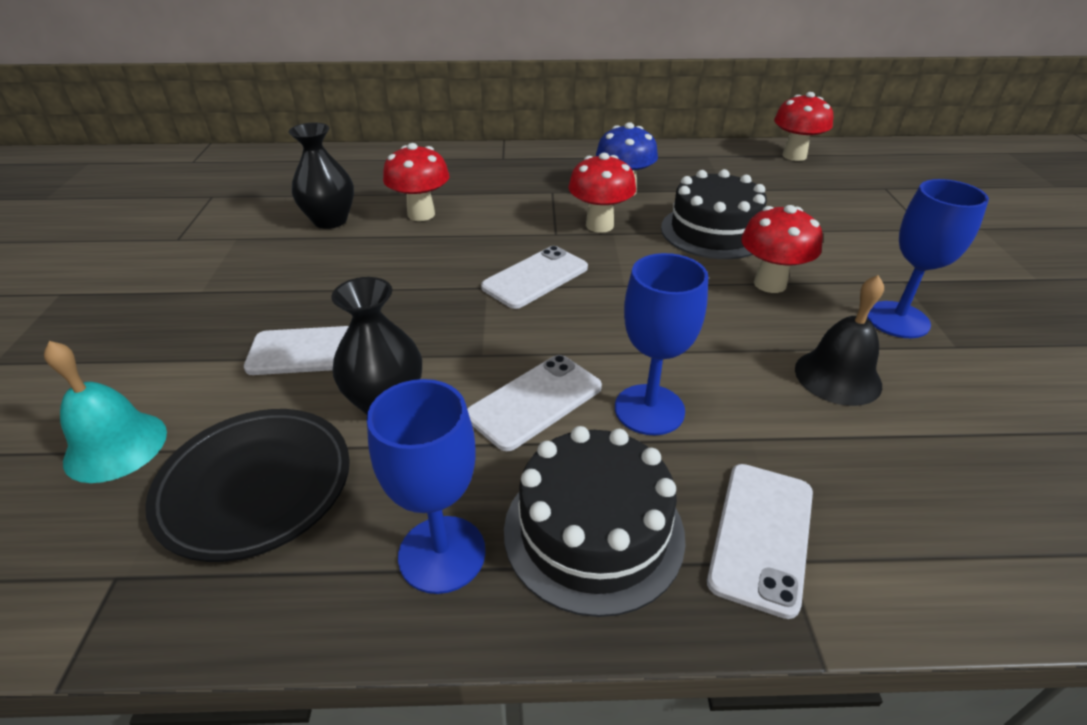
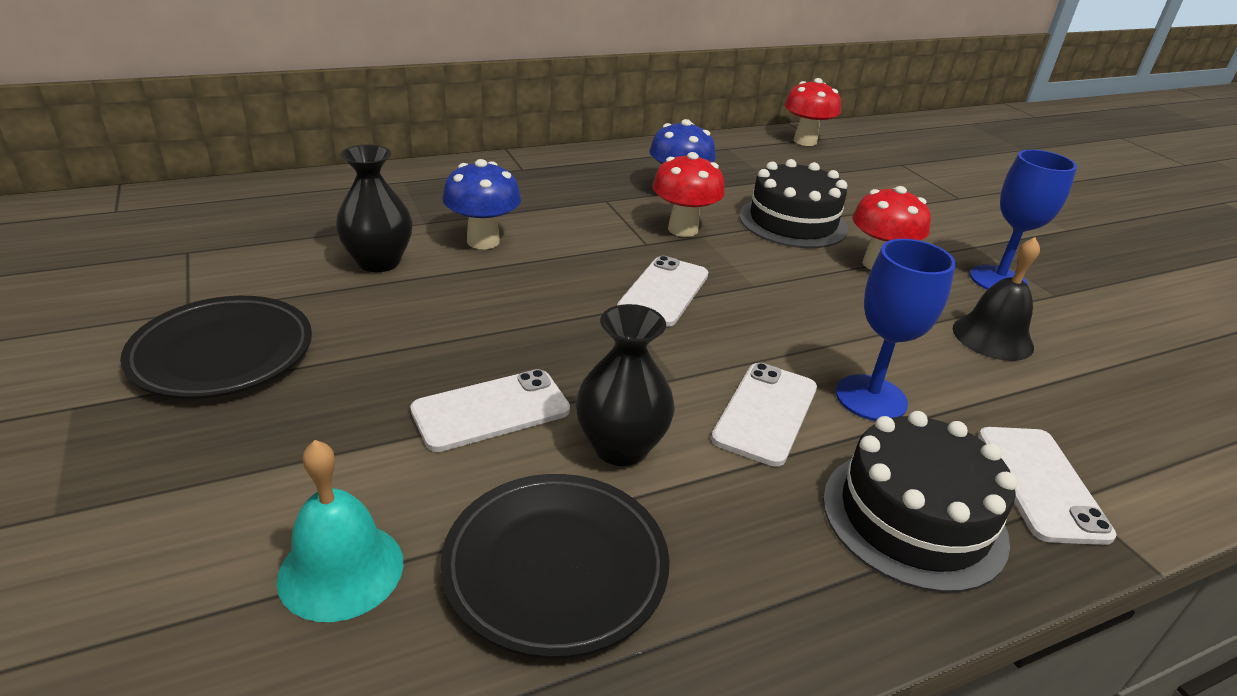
camera: 25 degrees left, 5 degrees down
blue goblet [367,379,486,594] -> none
red mushroom [383,143,449,221] -> blue mushroom [442,159,521,249]
none -> black plate [120,296,312,399]

